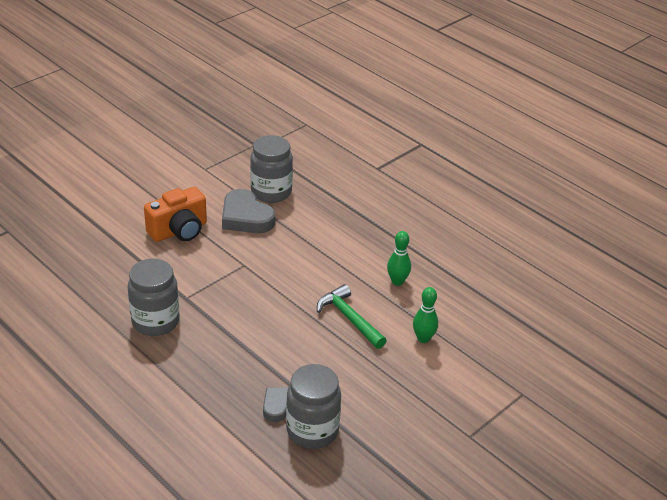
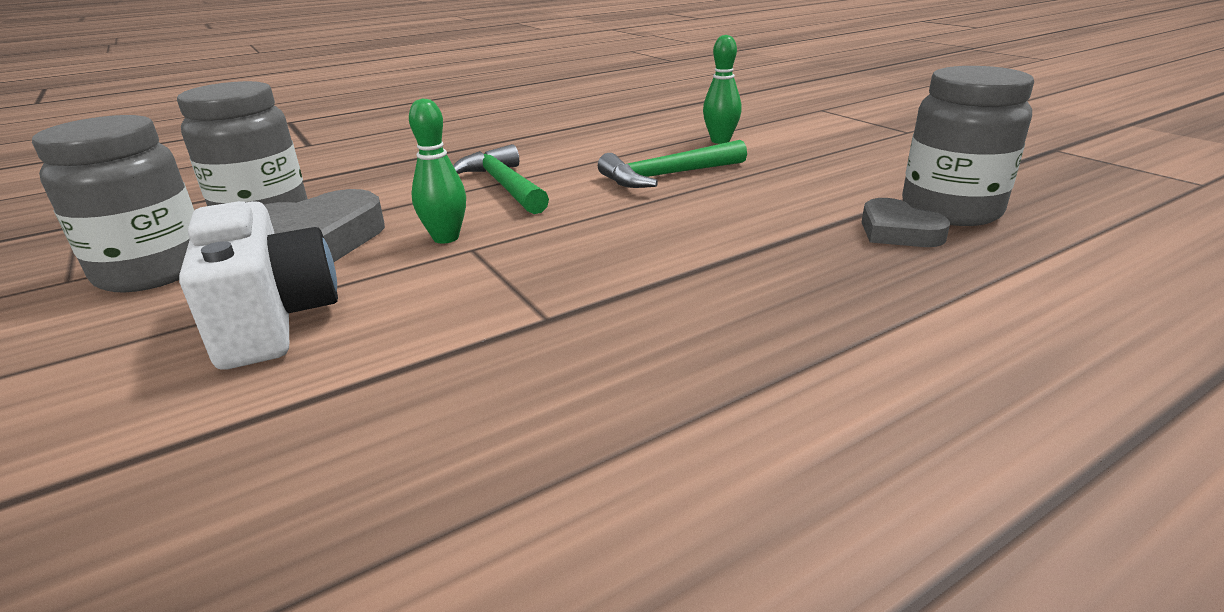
camera: 75 degrees left, 10 degrees down
grey jar [128,259,180,336] -> grey jar moved to [32,115,194,292]
orange camera [144,187,207,242] -> white camera [179,201,338,370]
green bowling pin [387,231,411,286] -> green bowling pin moved to [409,98,466,244]
none -> green hammer [453,144,549,214]

